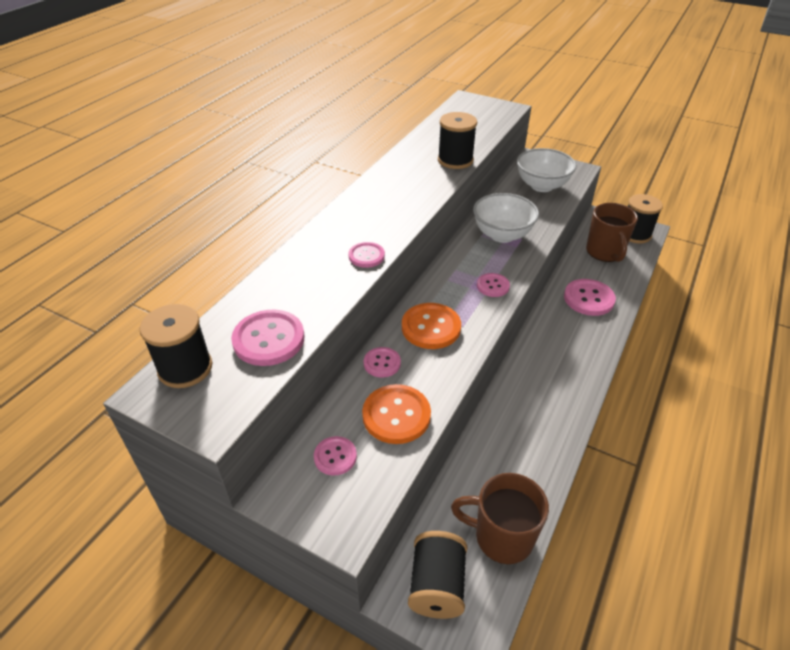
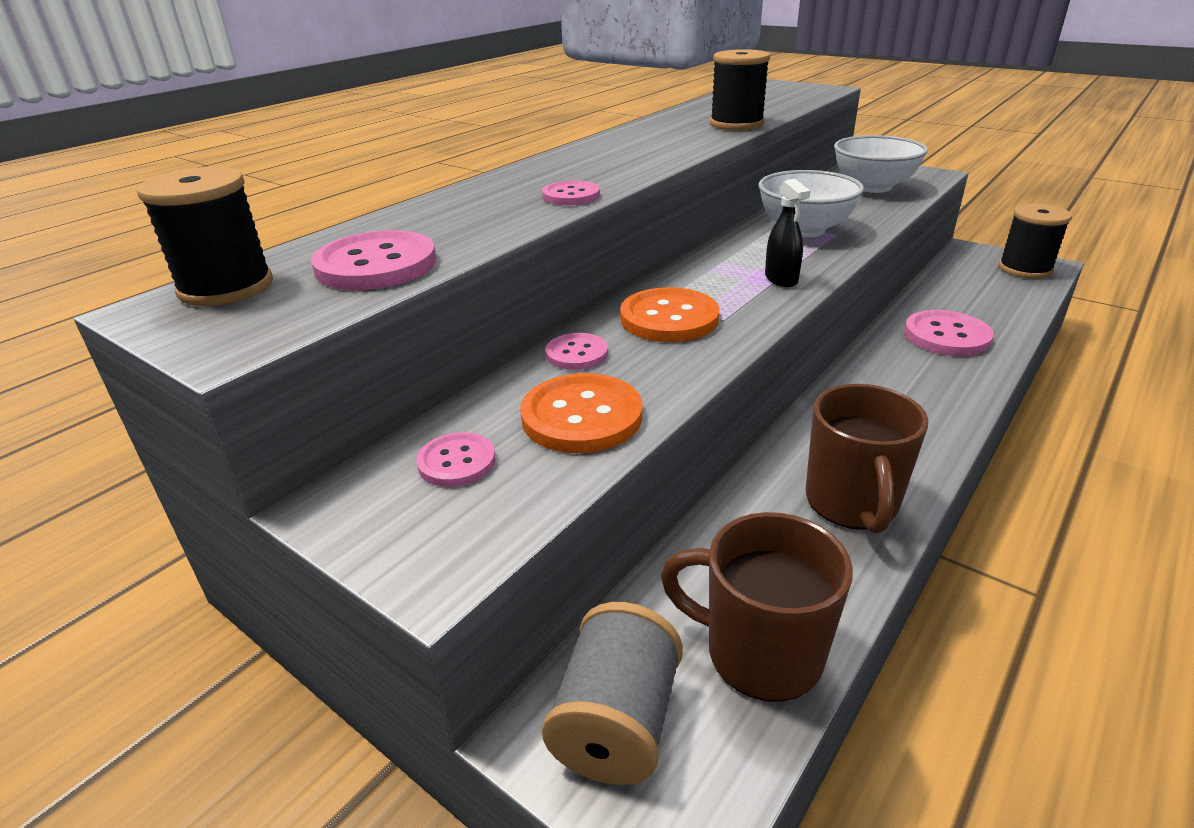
camera: 10 degrees right, 10 degrees down
black spool [408,531,467,619] -> grey spool [542,602,683,785]
pink button [477,273,510,297] -> black spray bottle [765,179,810,287]
brown mug [586,203,638,262] -> brown mug moved to [806,384,928,534]

